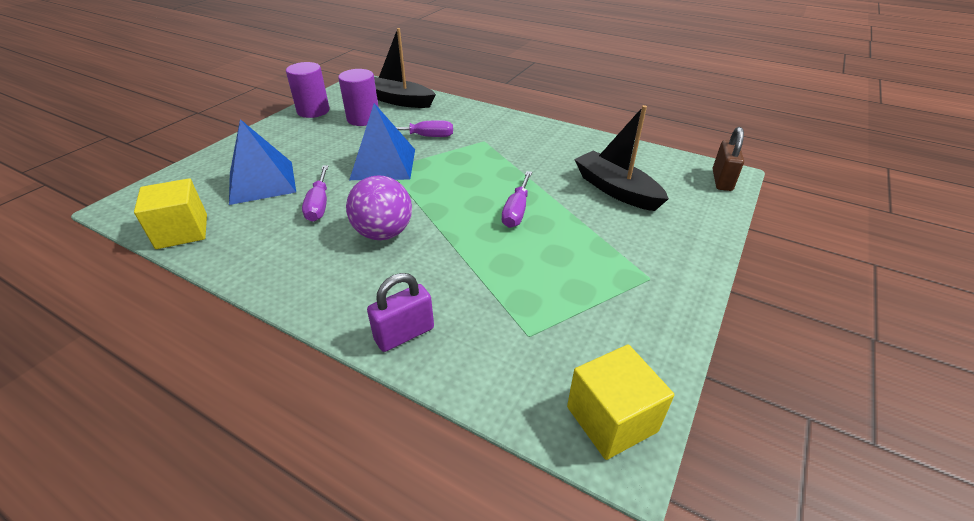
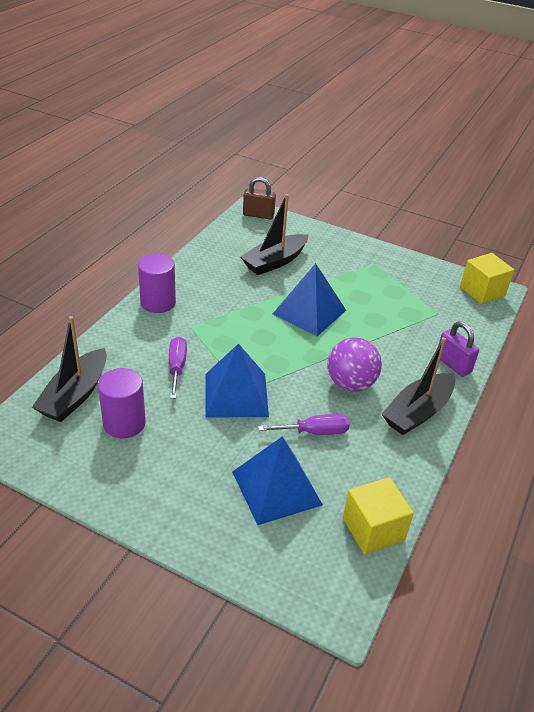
camera: 95 degrees left, 0 degrees up
purple cylinder [286,62,330,118] -> purple cylinder moved to [138,254,176,313]
purple screwdriver [502,171,532,228] -> blue pyramid [273,263,346,336]
none -> black boat [382,337,455,435]

